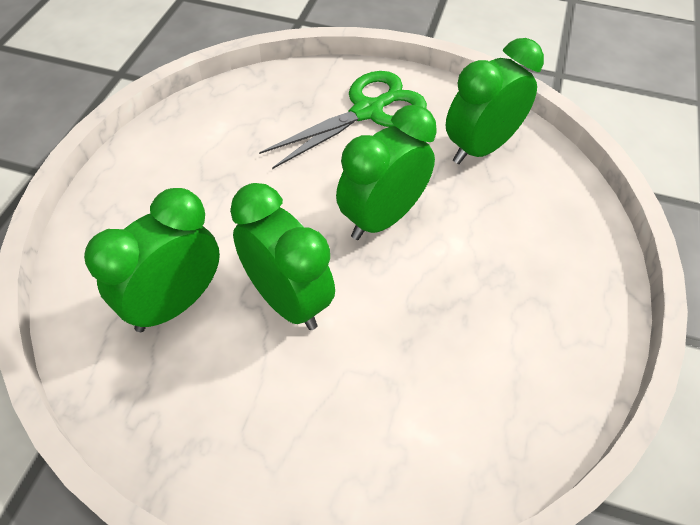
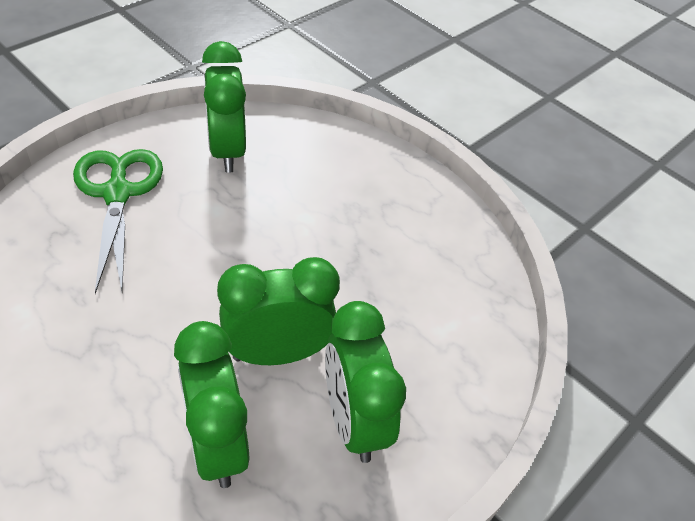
camera: 65 degrees left, 5 degrees down
green clock [336,105,437,240] -> green clock moved to [325,301,406,463]

